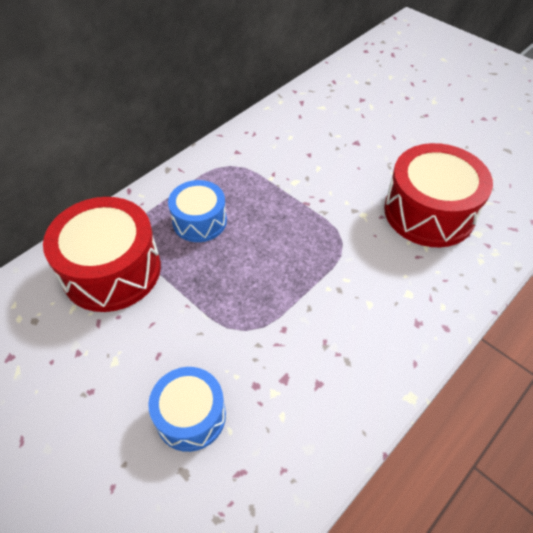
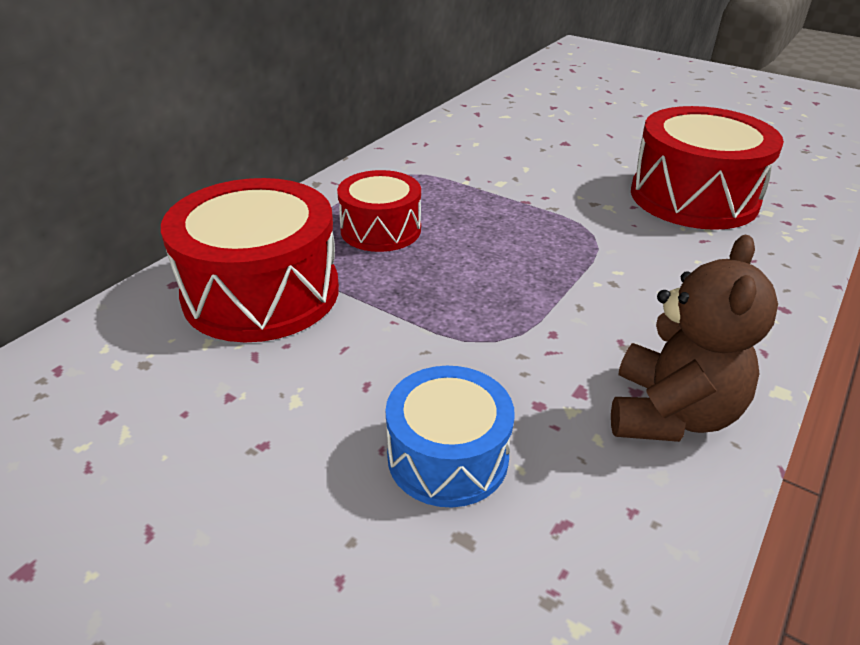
camera: 10 degrees left, 15 degrees down
blue drum [168,180,227,242] -> red drum [337,170,421,252]
none -> brown teddy bear [611,235,778,442]

